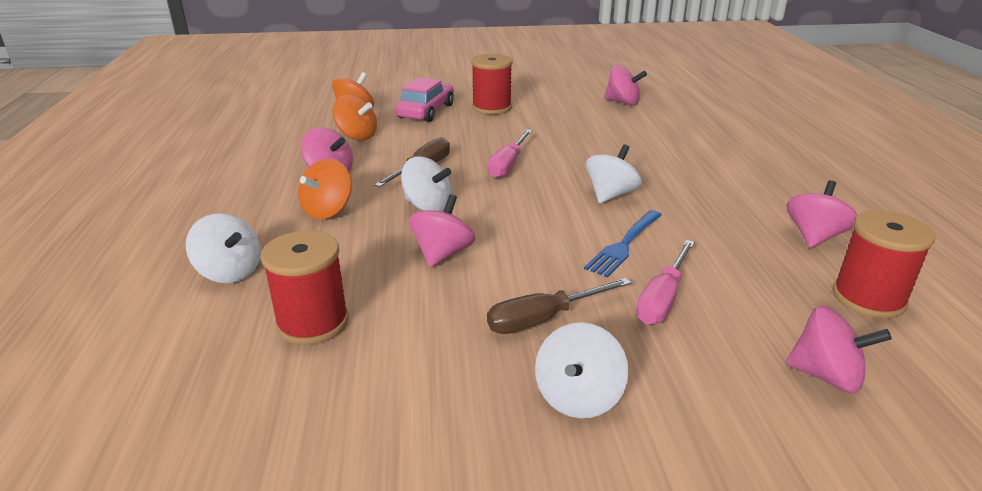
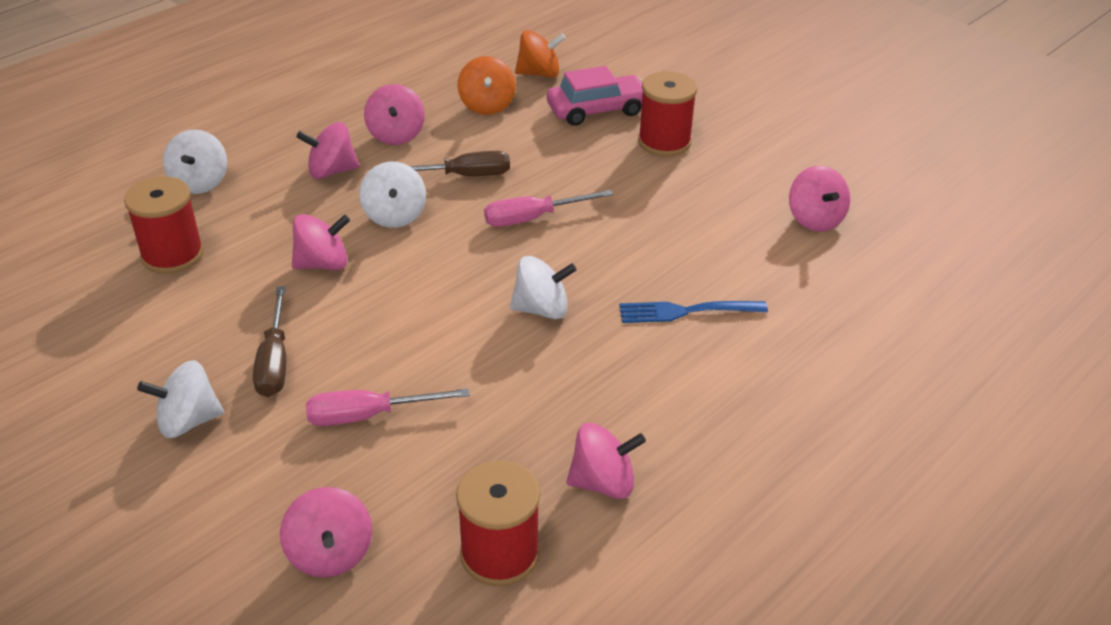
camera: 50 degrees right, 10 degrees up
orange spinning top [298,159,352,219] -> pink spinning top [296,122,359,179]
brown screwdriver [487,278,631,334] -> brown screwdriver turned 120 degrees counterclockwise [253,286,286,397]
blue fork [584,210,662,278] -> blue fork moved to [619,301,768,323]

